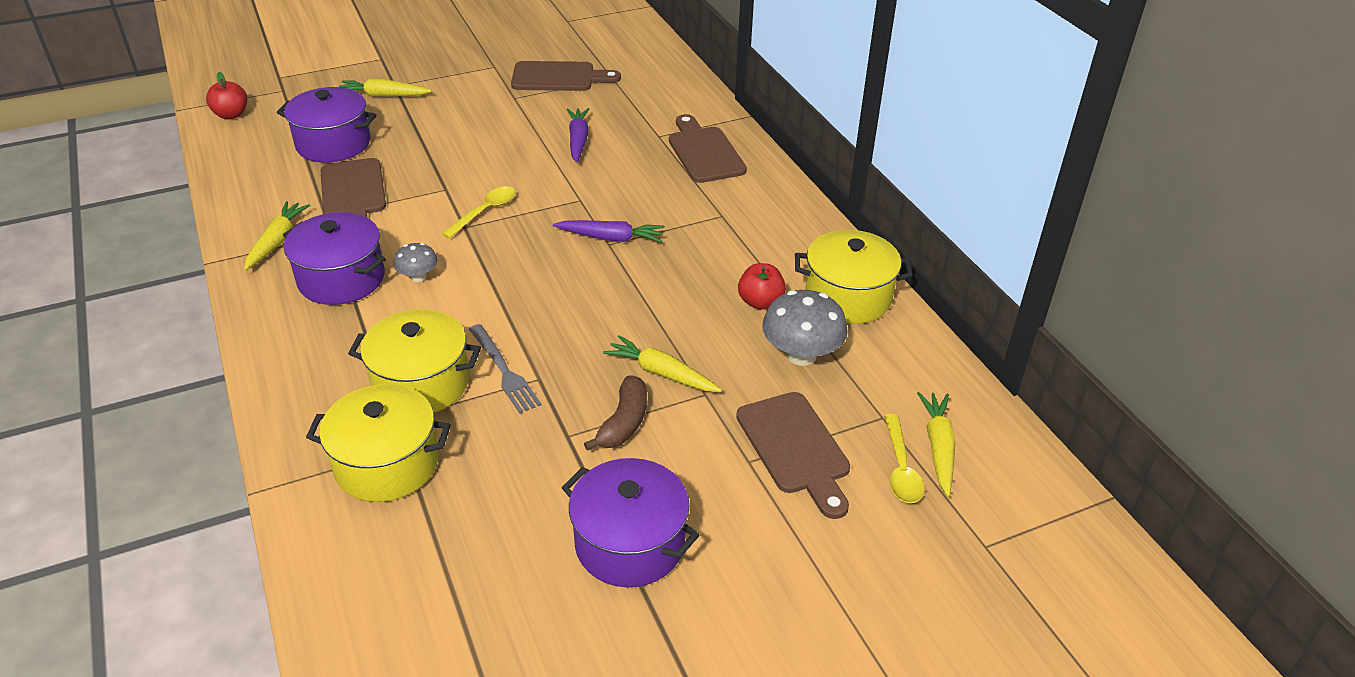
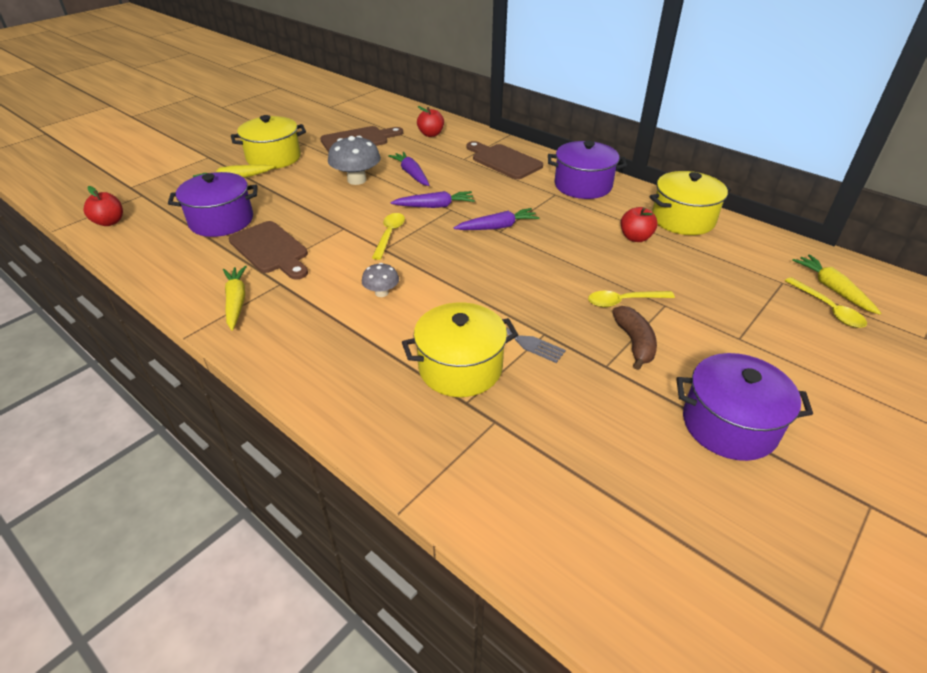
camera: 25 degrees left, 0 degrees up
purple pot [283,212,386,305] -> purple pot moved to [548,141,627,199]
yellow pot [306,384,451,502] -> yellow pot moved to [231,115,306,169]
yellow carrot [603,335,722,392] -> yellow spoon [588,291,675,307]
brown cutting board [736,392,850,519] -> none
grey mushroom [762,290,848,366] -> grey mushroom moved to [328,136,381,185]
none -> purple carrot [391,191,475,208]
none -> red apple [417,106,444,137]

